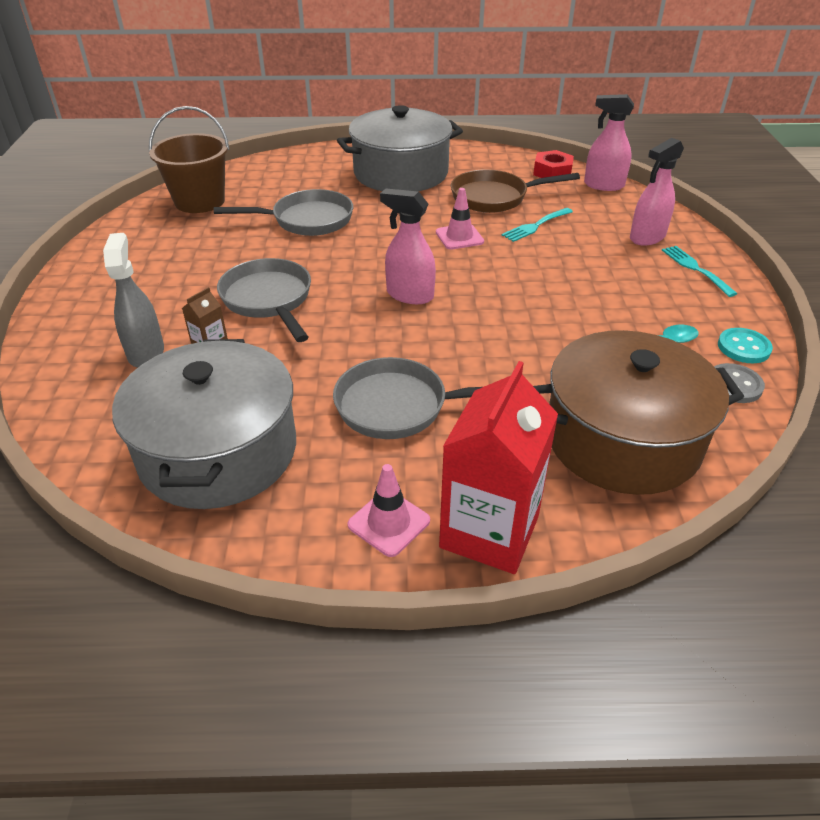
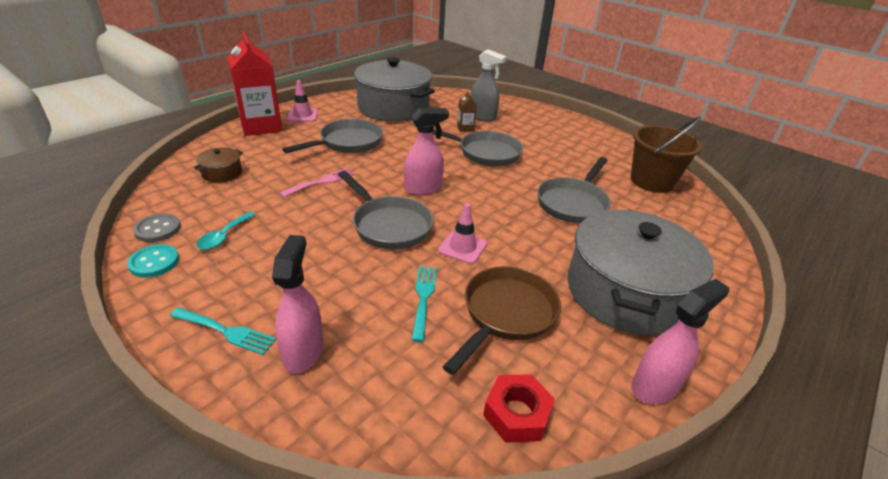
camera: 130 degrees right, 5 degrees down
brown pot [533,330,744,495] -> brown pot [194,147,243,183], size x0.41
pink spray bottle [584,94,634,191] -> pink spray bottle moved to [632,279,729,404]
none -> pink fork [279,168,355,197]
none -> grey pan [338,171,434,249]

